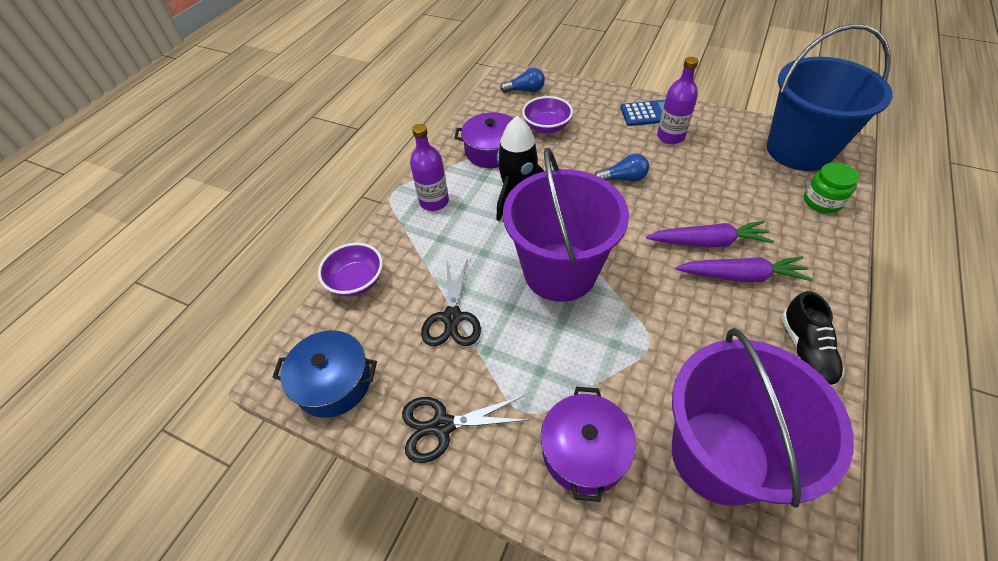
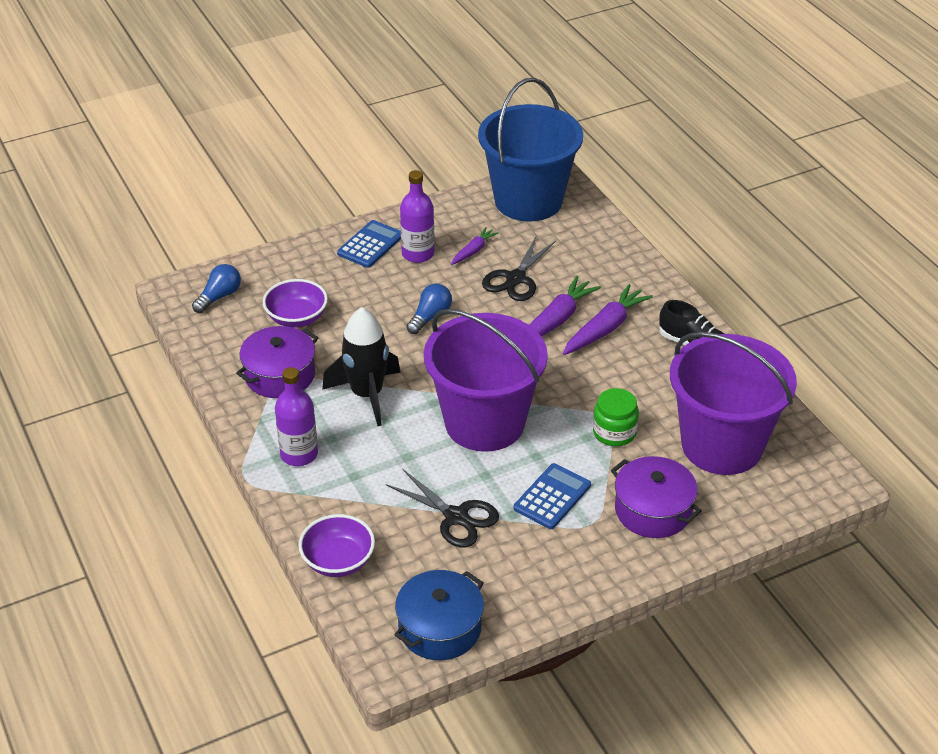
camera: 55 degrees left, 10 degrees down
black scissors [402,396,528,463] -> black scissors moved to [482,237,556,301]
green jar [804,162,859,213] -> green jar moved to [593,388,639,446]
none -> purple carrot [451,227,499,265]
none -> blue calculator [514,463,591,529]

